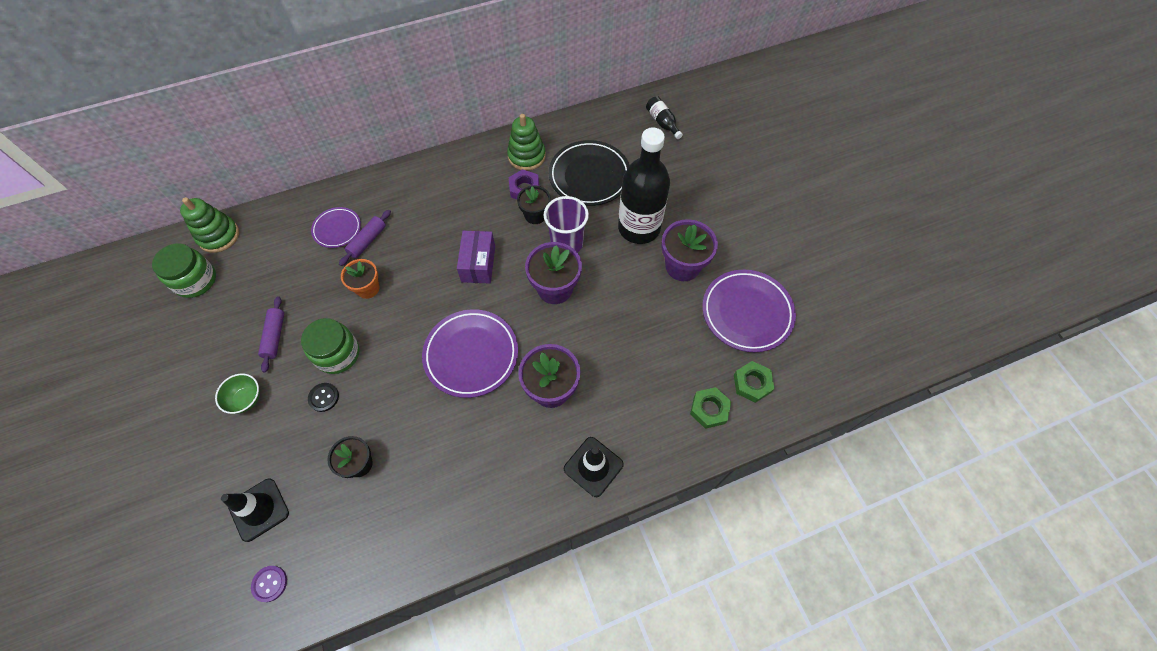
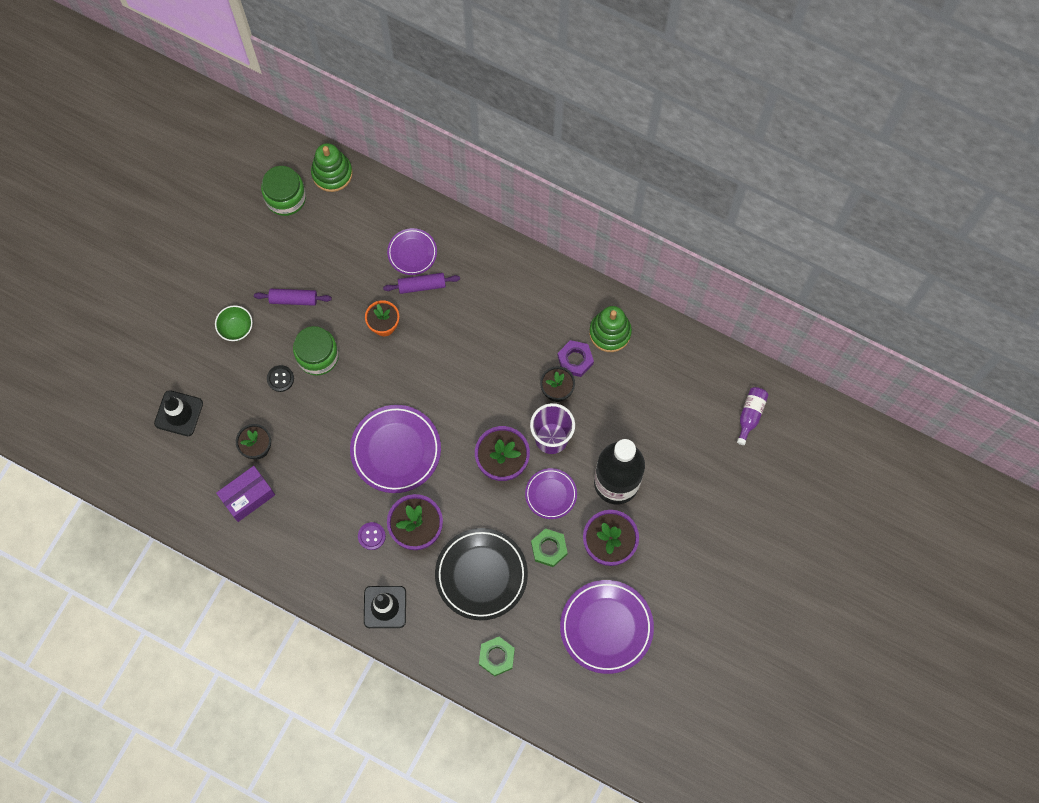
camera: 50 degrees right, 10 degrees up
purple button [251,566,287,602] -> purple button moved to [358,522,386,550]
purple rolling pin [258,296,284,372] -> purple rolling pin turned 45 degrees clockwise [254,289,332,306]
purple box [457,231,495,284] -> purple box moved to [216,466,275,522]
black plate [549,140,630,206] -> black plate moved to [435,528,528,620]
black bottle [646,96,683,139] -> purple bottle [737,387,769,445]
green nut [734,361,775,403] -> green nut moved to [531,528,568,567]
none -> purple plate [525,468,577,519]

